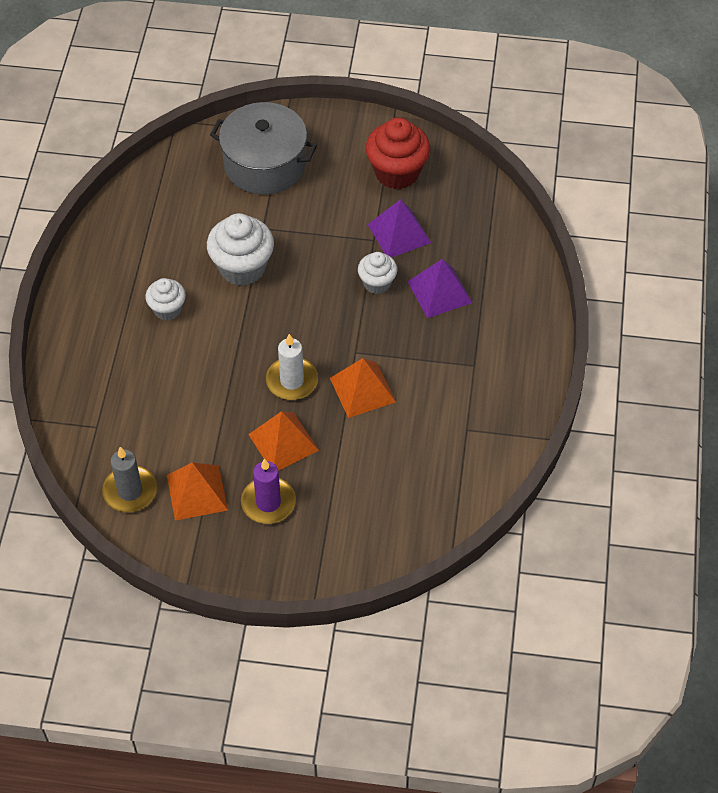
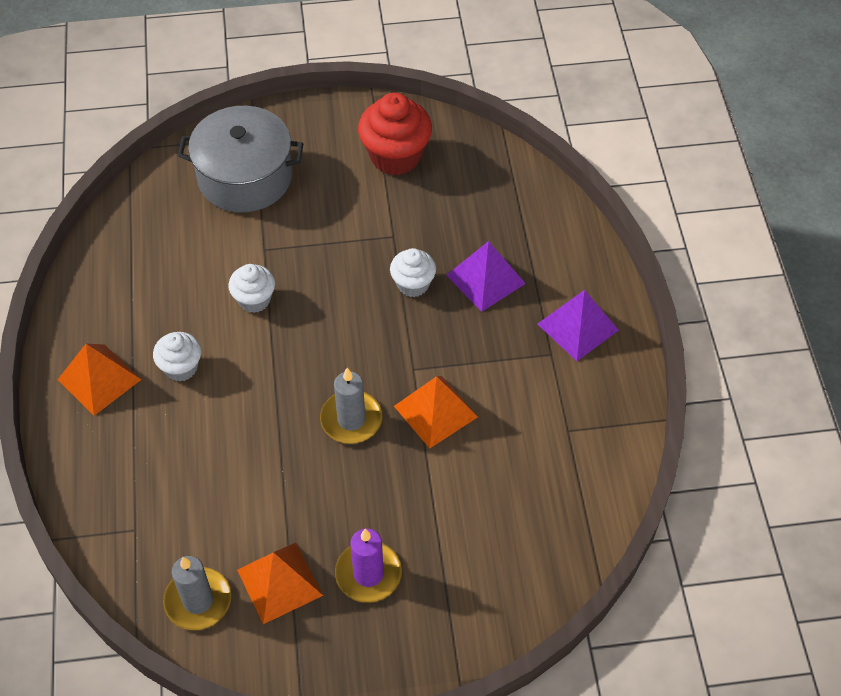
camera: 15 degrees left, 0 degrees up
white cupcake [207,213,274,286] -> white cupcake [228,264,275,313], size x0.59
orange pyramid [248,411,319,471] -> orange pyramid moved to [58,344,141,416]
white candle [266,334,318,400] -> grey candle [320,368,383,444]
purple pyramid [367,199,431,258] -> purple pyramid moved to [538,290,619,361]

